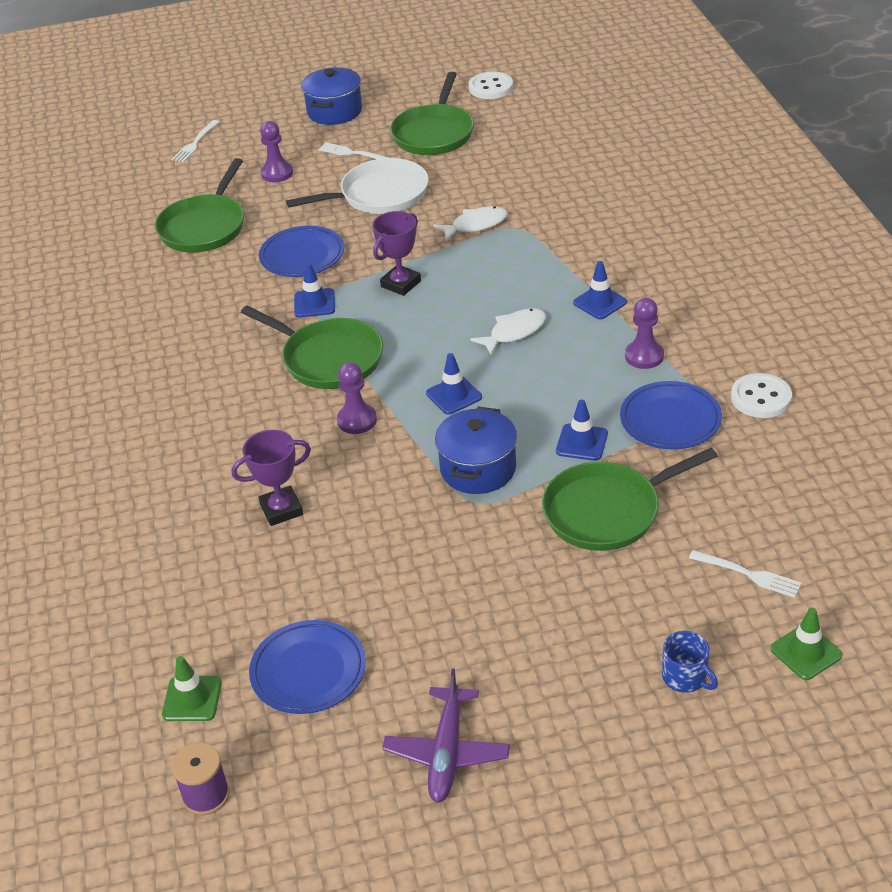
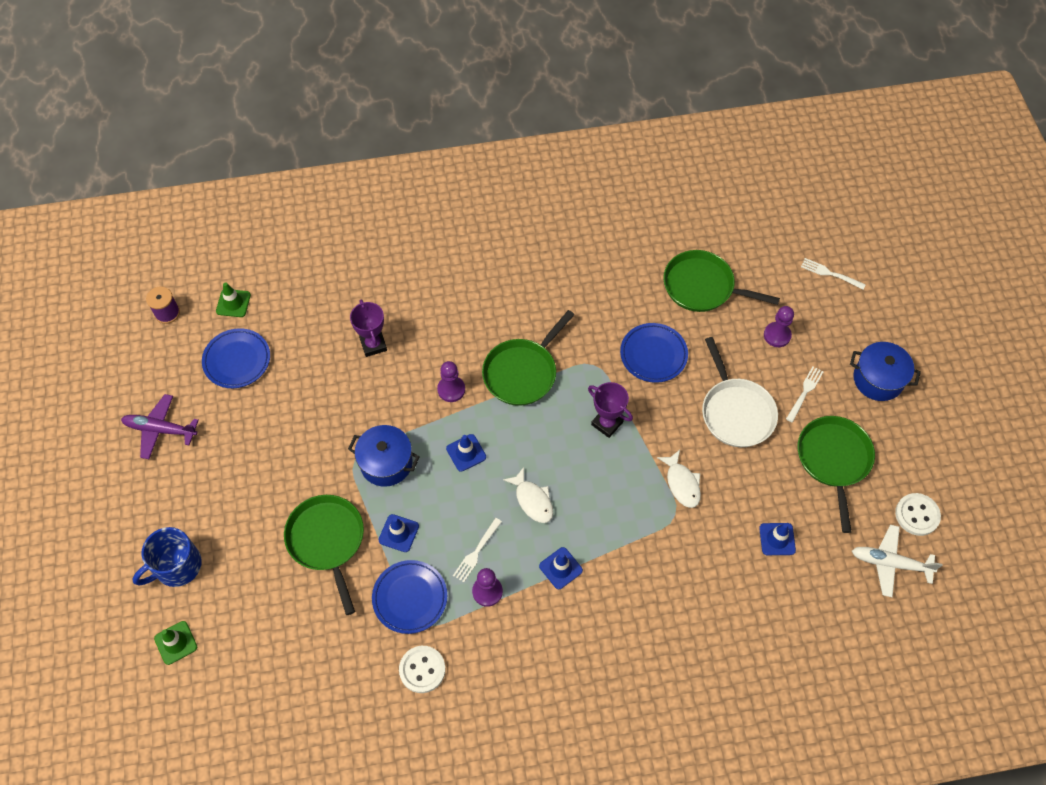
camera: 90 degrees right, 20 degrees up
blue traffic cone [294,263,335,318] -> blue traffic cone moved to [759,523,796,555]
green pan [390,72,474,155] -> green pan turned 75 degrees clockwise [798,416,875,533]
blue mug [662,631,718,693] -> blue mug [133,527,202,587], size x1.69
white fork [689,550,802,598] -> white fork moved to [453,518,502,582]
none -> white plane [852,525,942,597]

